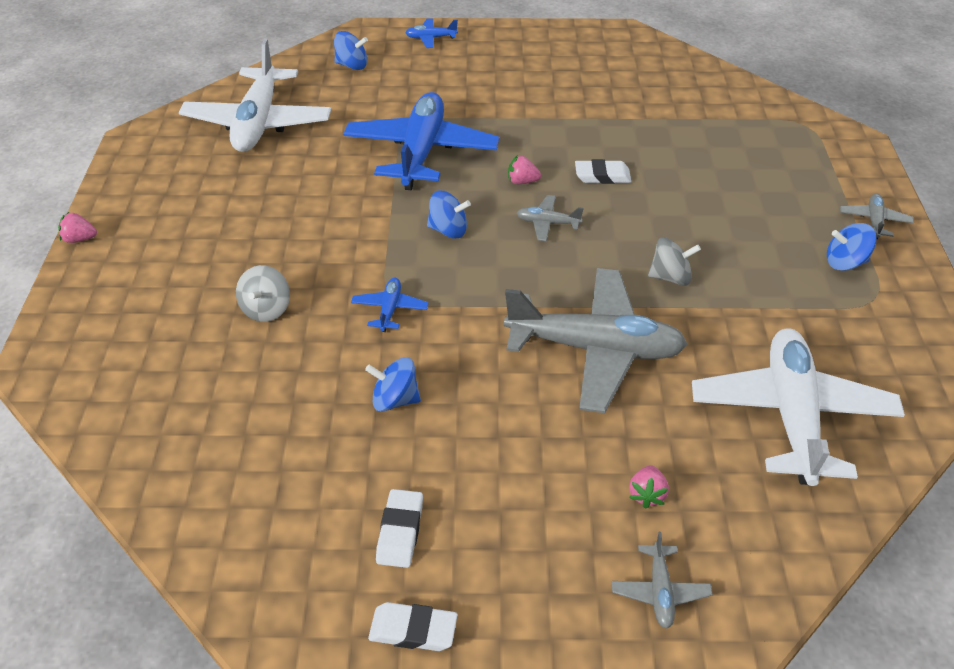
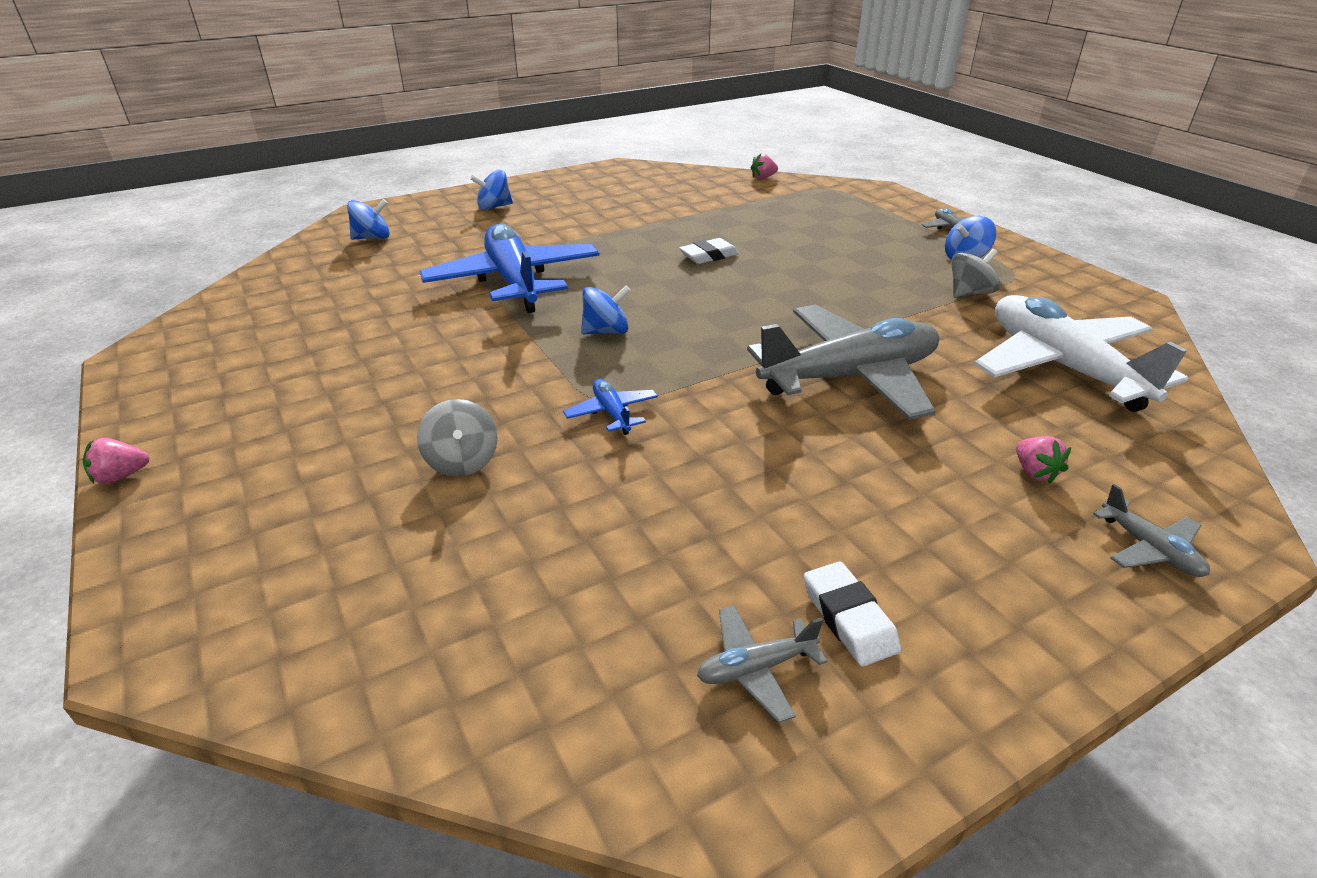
camera: 30 degrees left, 10 degrees down
white plane [179,39,331,152] -> none
blue spinning top [365,357,421,412] -> blue spinning top moved to [470,170,513,210]
white eraser [368,602,457,651] -> none
blue plane [405,18,458,48] -> none
pink strawberry [508,156,541,184] -> pink strawberry moved to [751,154,778,179]
grey plane [517,195,584,241] -> grey plane moved to [697,606,827,723]
grey spinning top [648,237,701,286] -> grey spinning top moved to [951,249,1000,297]

